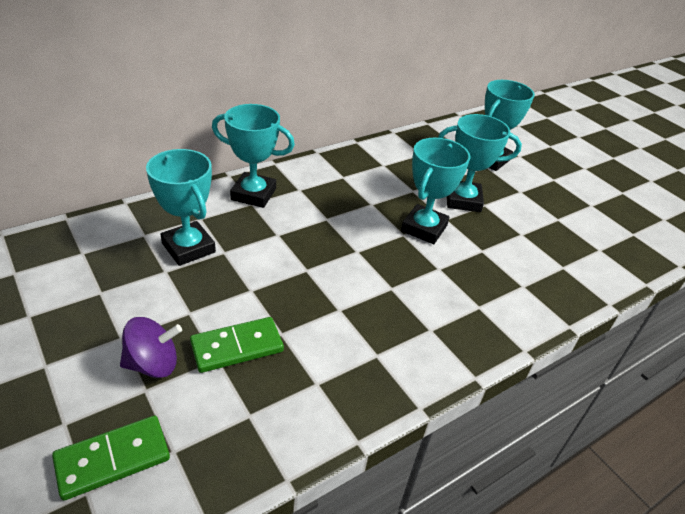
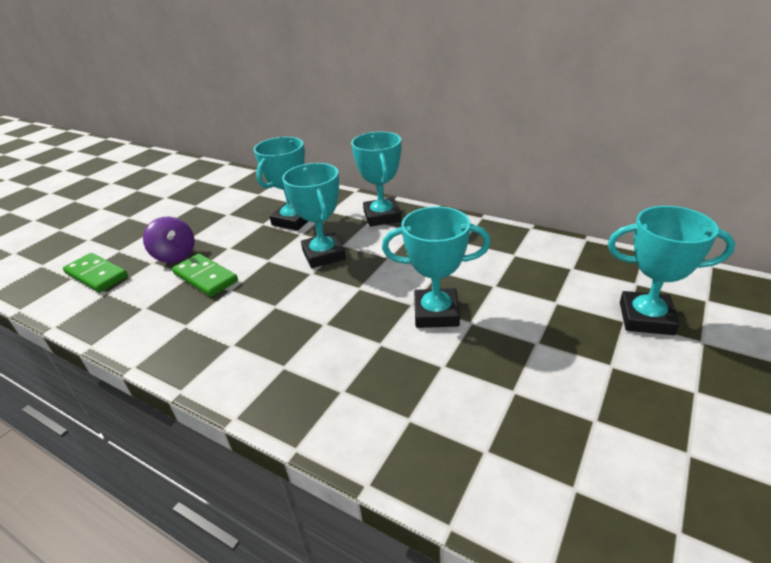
camera: 70 degrees right, 5 degrees down
turquoise trophy [438,114,522,212] -> turquoise trophy moved to [282,163,346,268]

